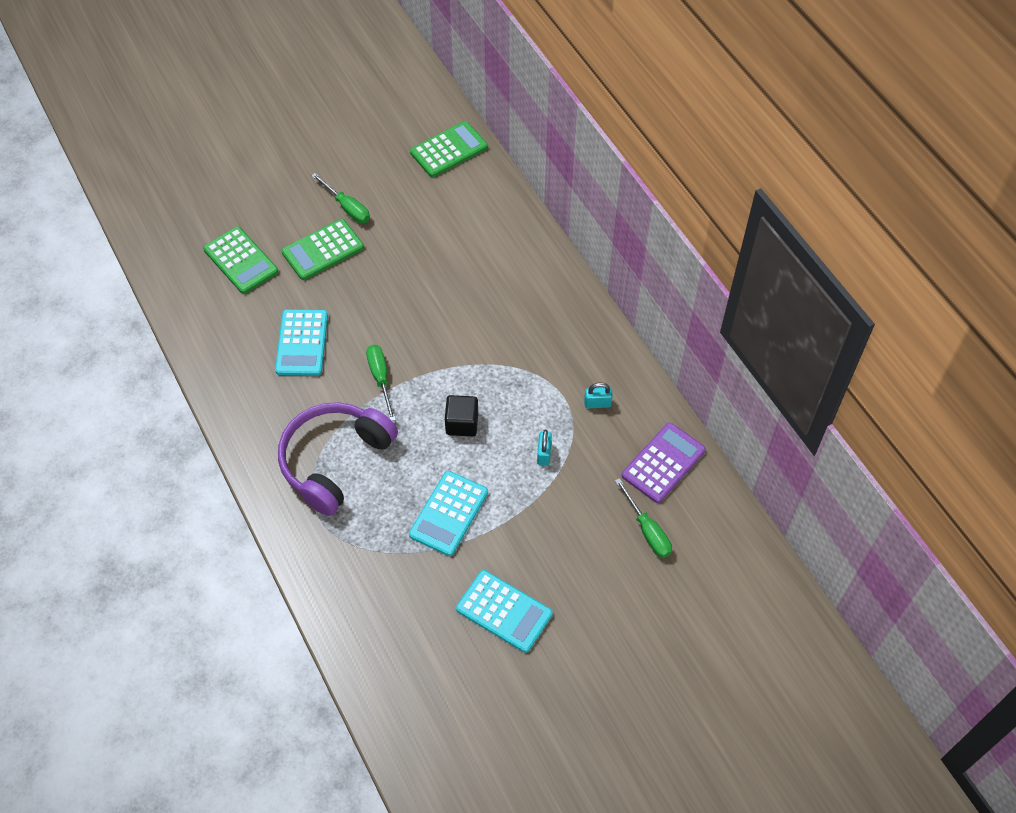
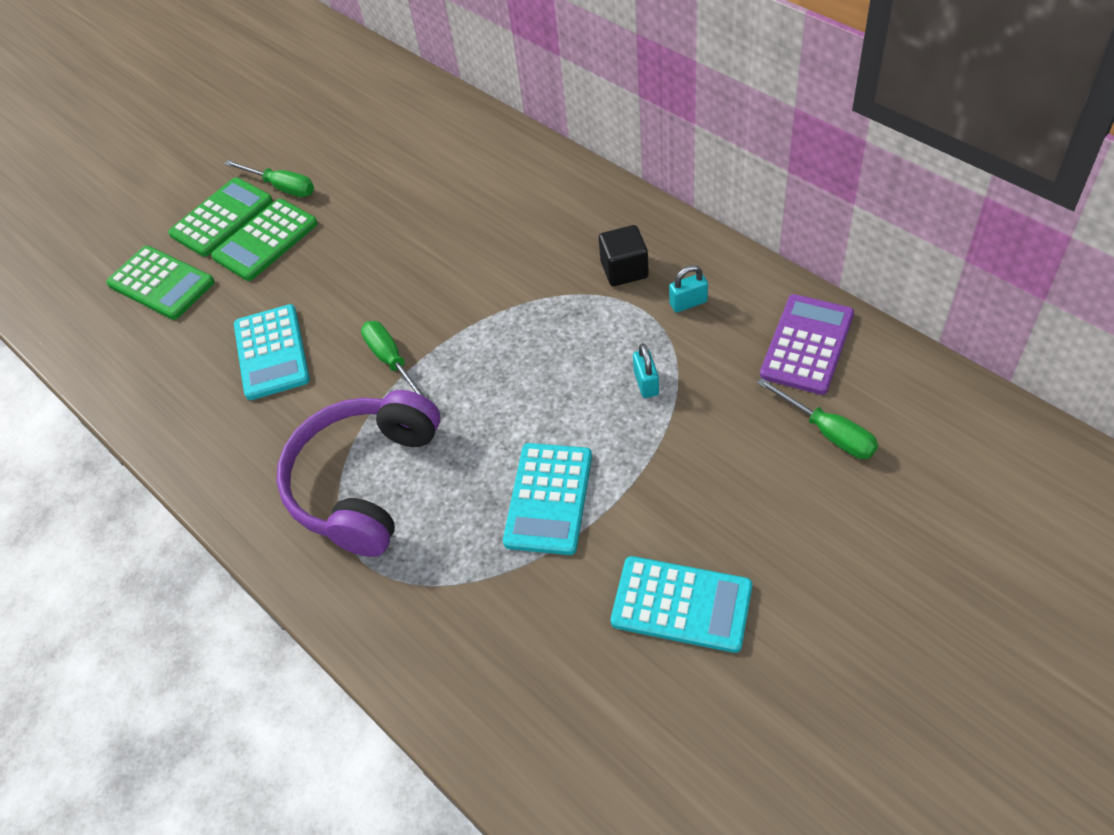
camera: 10 degrees left, 5 degrees down
green calculator [410,121,488,177] -> green calculator moved to [168,177,273,257]
black cube [445,395,478,437] -> black cube moved to [599,225,649,286]

